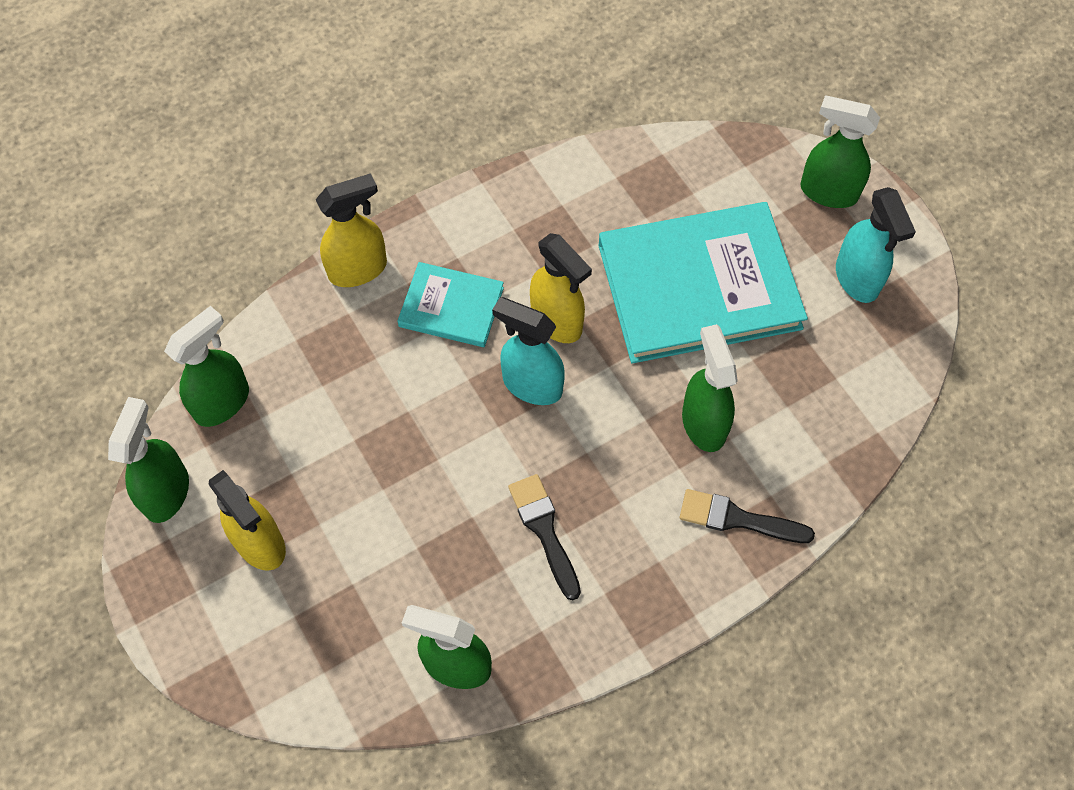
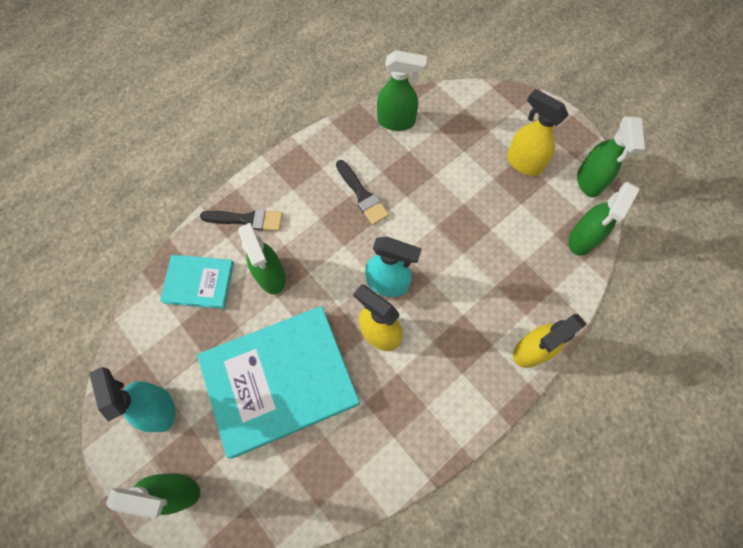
camera: 170 degrees right, 5 degrees up
turquoise book [398,262,504,347] -> turquoise book moved to [160,255,234,309]

